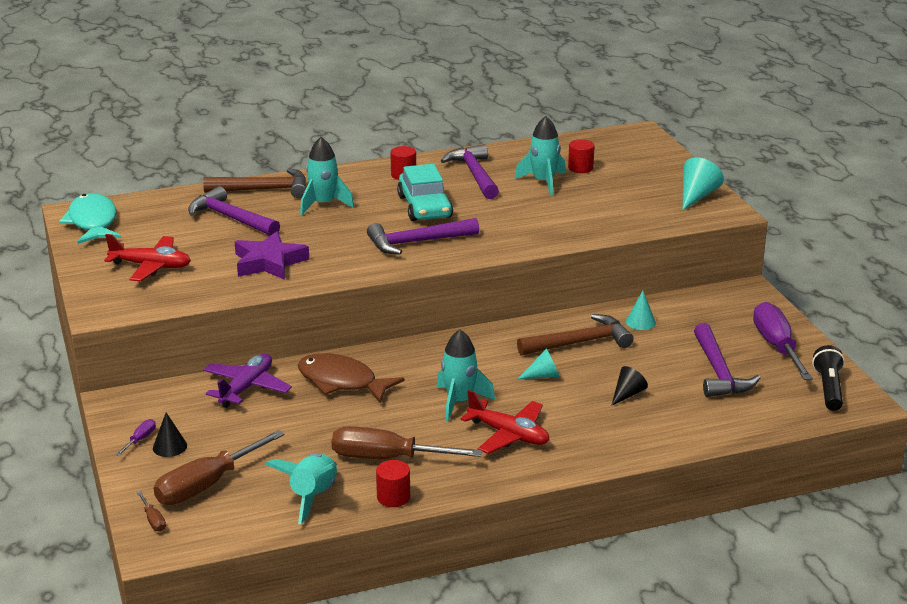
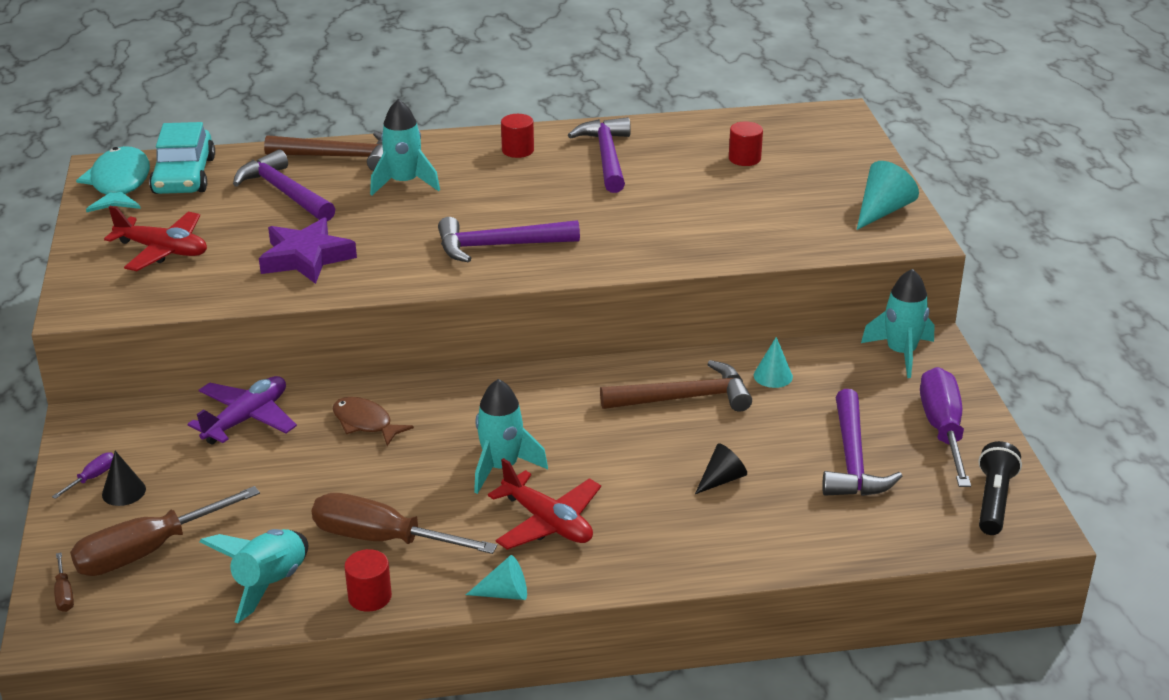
camera: 10 degrees right, 5 degrees up
brown fish [298,353,405,403] -> brown fish [333,397,414,446], size x0.64
turquoise car [397,164,453,221] -> turquoise car moved to [149,122,215,194]
turquoise rocket [514,116,566,195] -> turquoise rocket moved to [861,269,934,378]
turquoise cone [518,348,560,379] -> turquoise cone moved to [466,555,527,600]

